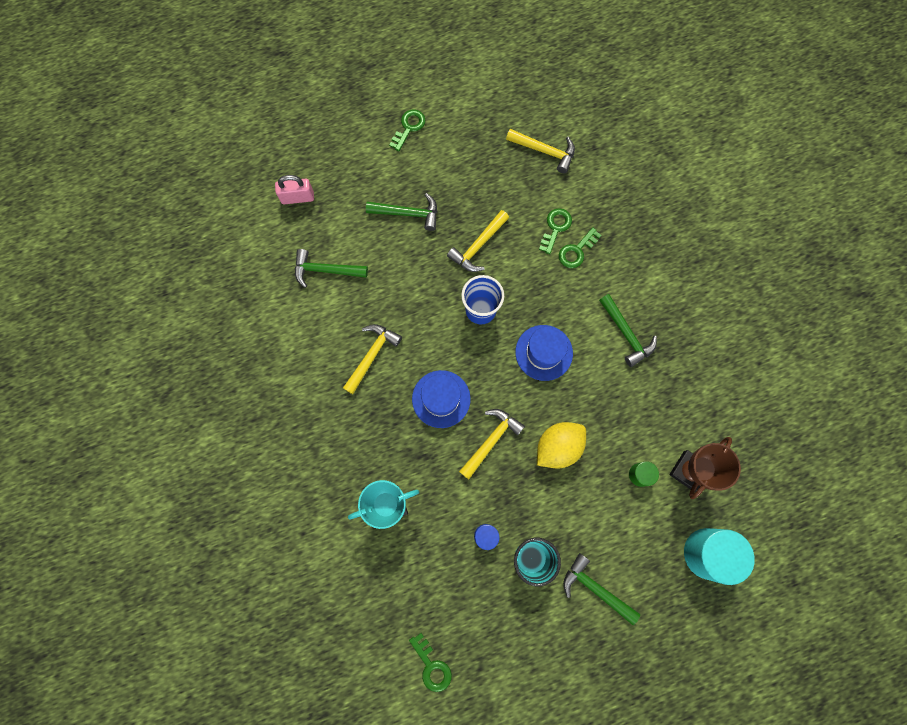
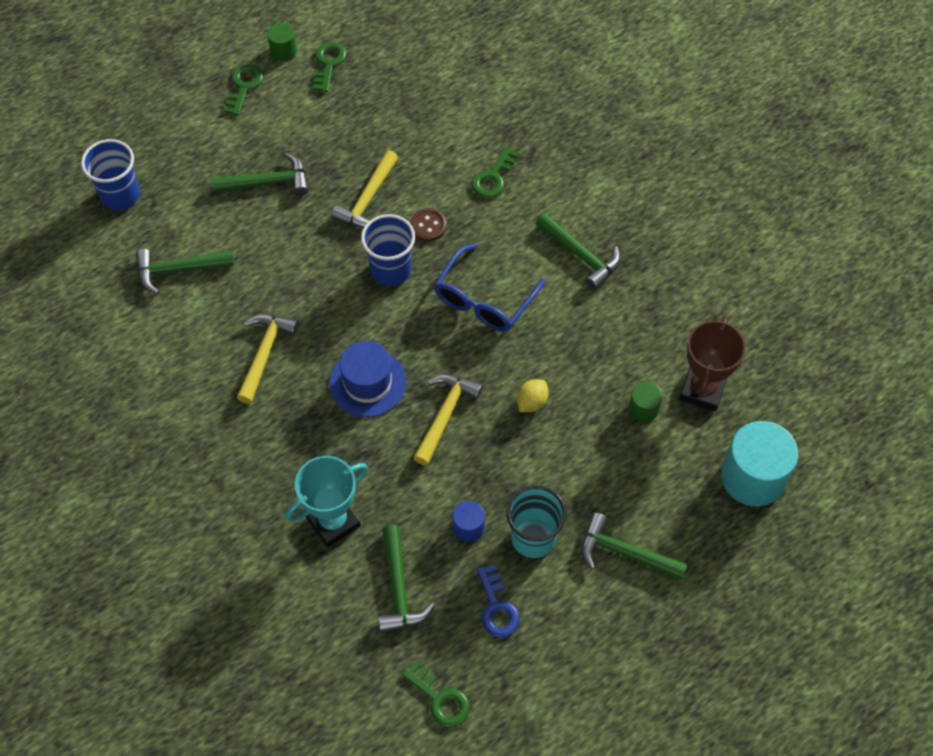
camera: 15 degrees left, 15 degrees down
pink padlock [275,175,314,204] -> blue cup [81,139,140,210]
yellow hammer [506,129,575,173] -> none
blue hat [515,325,573,381] -> blue glasses [434,244,545,332]
yellow lemon [537,422,586,469] -> yellow lemon [517,379,549,412], size x0.54
green key [539,208,572,254] -> green key moved to [313,42,347,92]
none -> green cylinder [267,23,297,61]
none -> green hammer [378,525,435,633]
none -> brown button [410,208,447,241]
none -> blue key [477,564,520,638]

